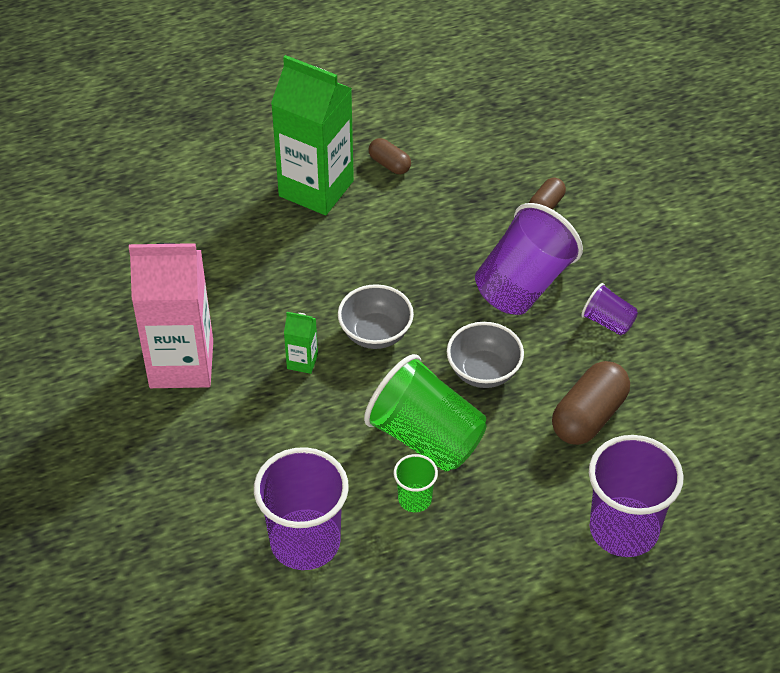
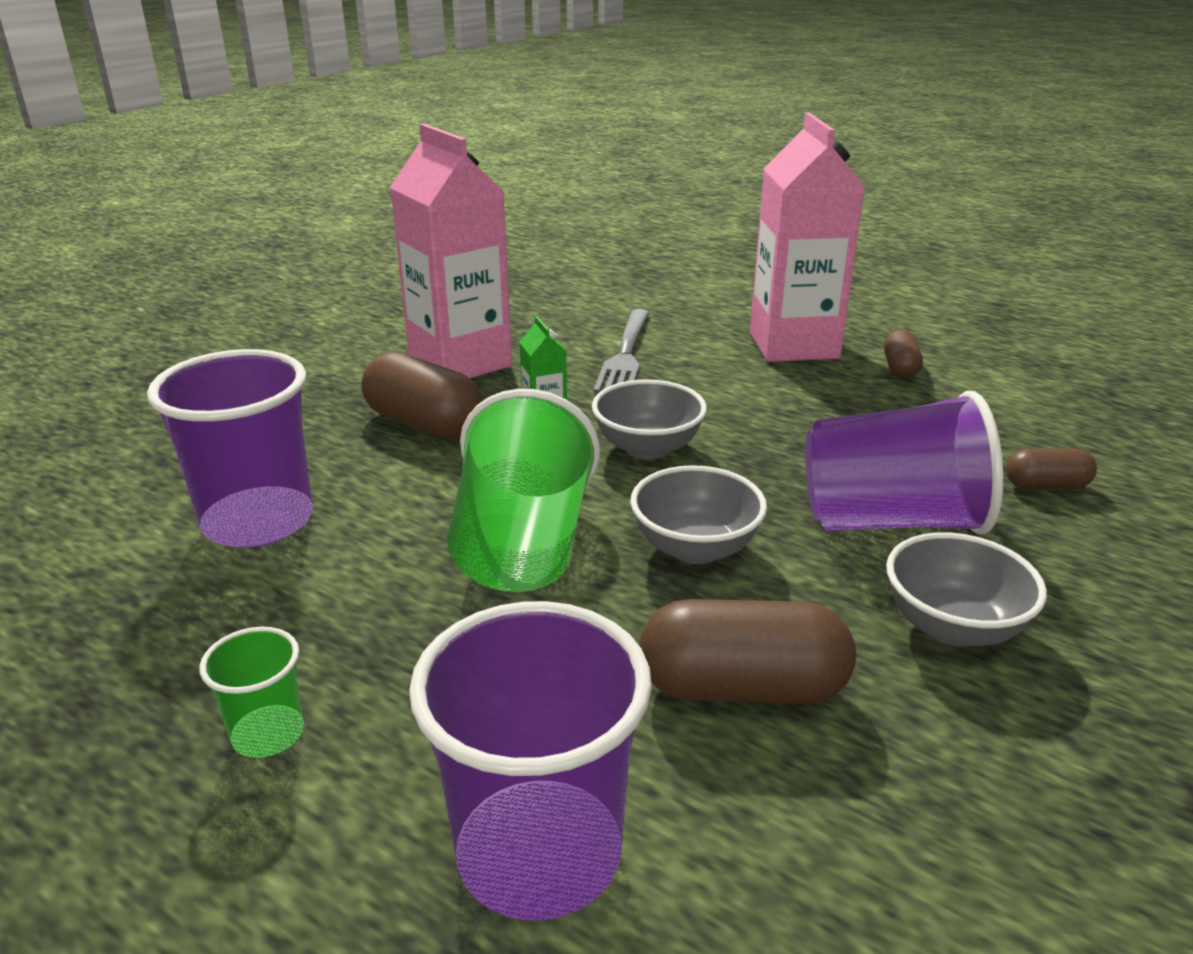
camera: 55 degrees right, 20 degrees down
green carton [271,55,354,215] -> pink carton [750,113,865,362]
green cup [394,454,438,512] -> green cup moved to [199,627,304,758]
purple cup [582,283,638,335] -> grey bowl [886,532,1047,647]
none -> brown capsule [361,352,483,440]
none -> grey fork [594,309,650,393]

